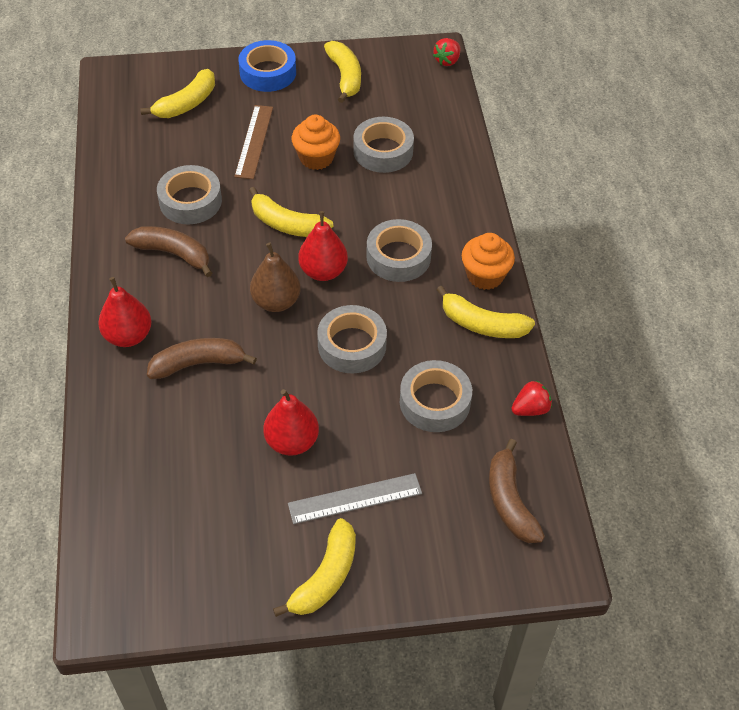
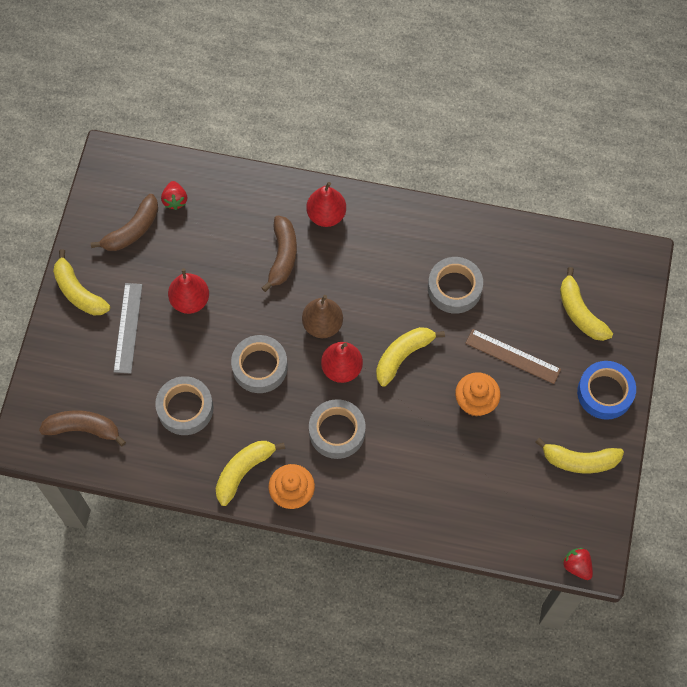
camera: 110 degrees right, 15 degrees up
brown banana [125,226,212,277] -> brown banana moved to [90,194,158,251]
grey tape [353,117,414,173] -> none
red strawberry [511,380,552,416] -> red strawberry moved to [161,181,187,210]

